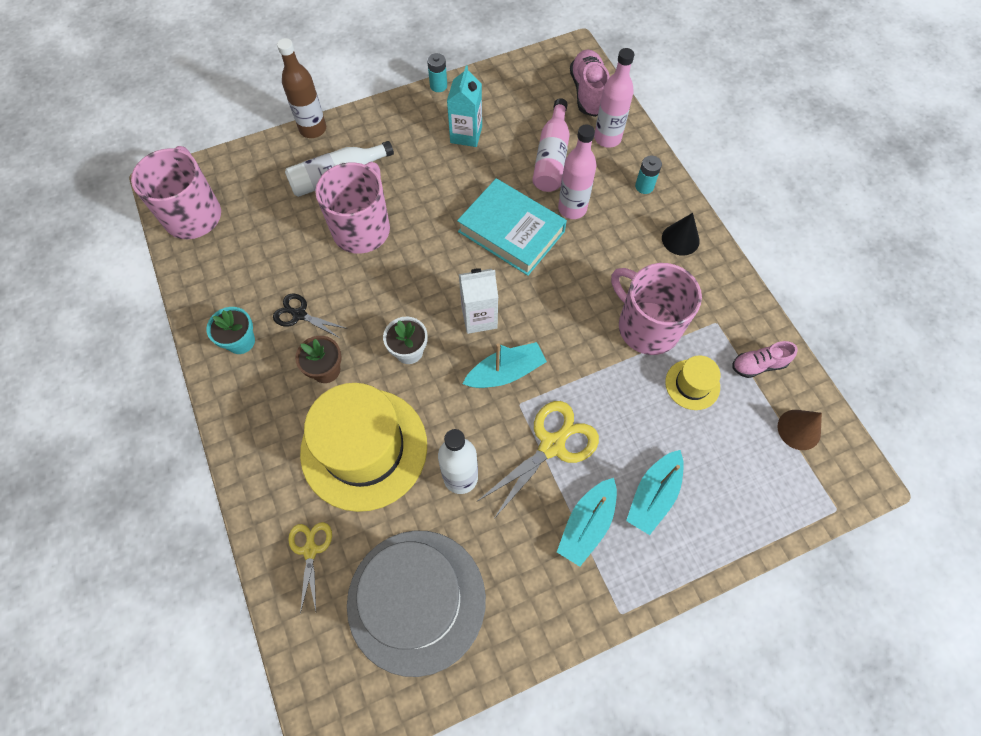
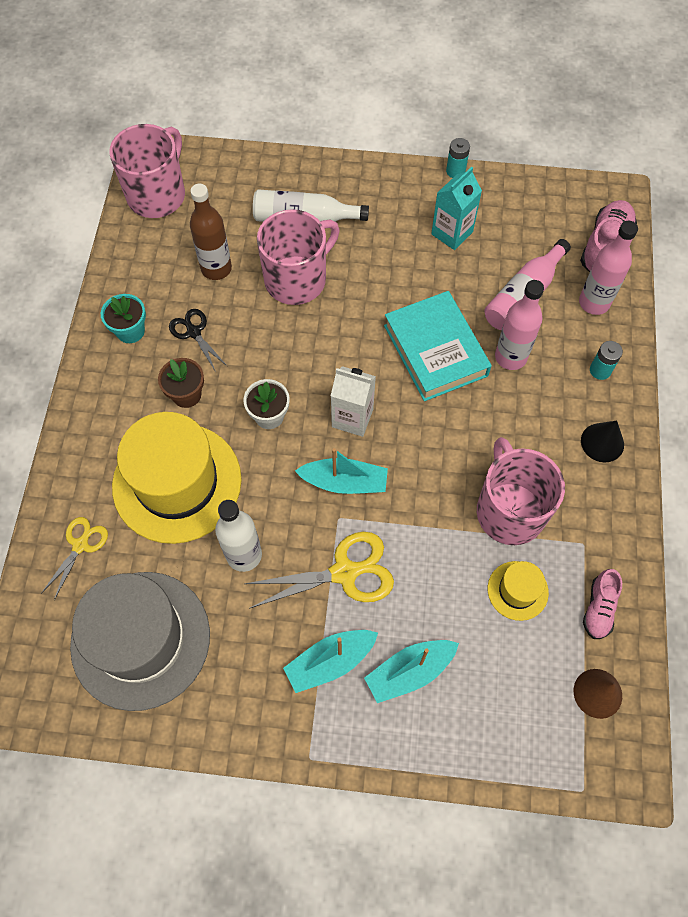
camera: 30 degrees right, 0 degrees up
brown bottle [277,38,326,138] -> brown bottle moved to [190,184,232,280]
pink shoe [732,341,798,378] -> pink shoe turned 90 degrees counterclockwise [583,569,622,639]

